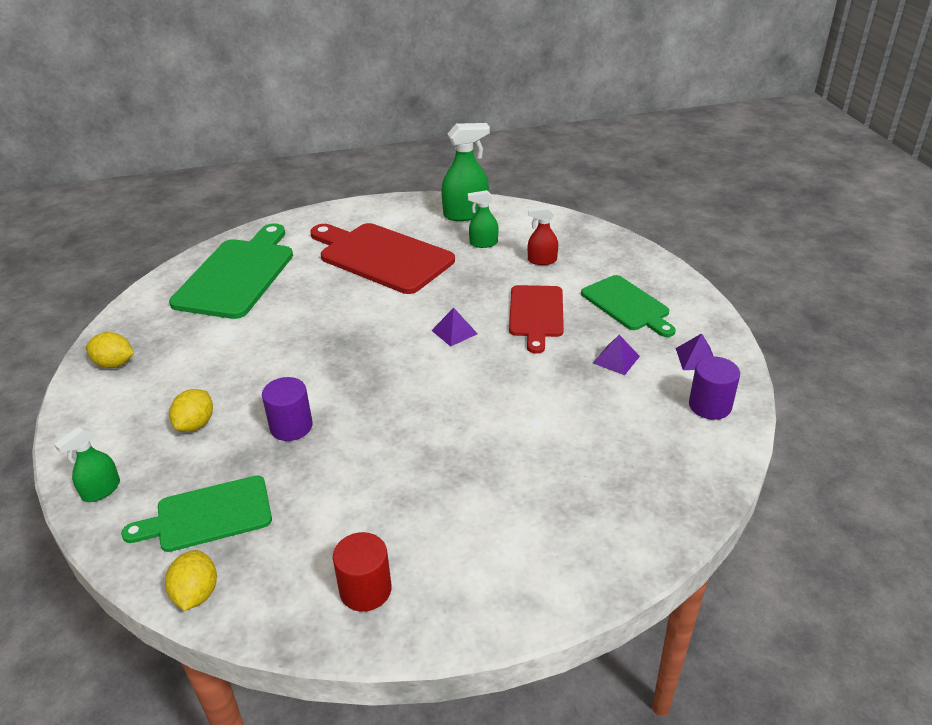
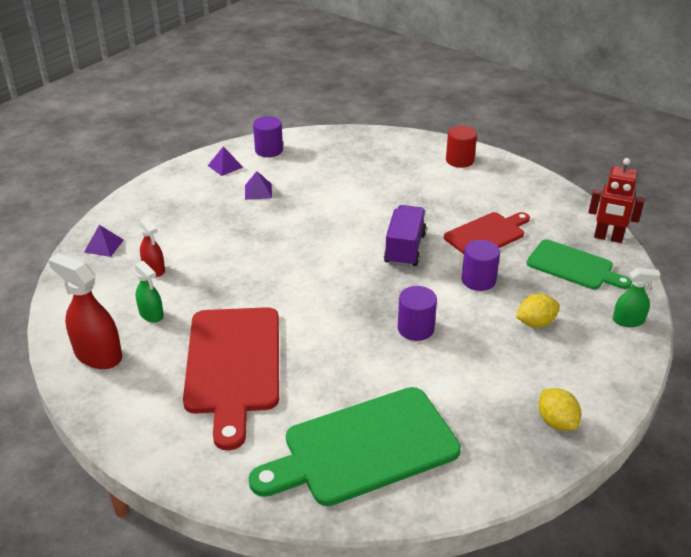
camera: 130 degrees left, 0 degrees up
yellow lemon [165,550,217,611] -> red robot [589,158,645,243]
red cylinder [333,532,392,612] -> red cylinder moved to [446,126,477,168]
purple pyramid [431,308,478,346] -> purple pyramid moved to [84,225,124,257]
green spray bottle [441,123,490,221] -> red spray bottle [48,253,122,369]
red cutting board [509,285,564,354] -> red cutting board moved to [444,212,530,254]
green cutting board [581,275,676,337] -> none
none -> purple truck [384,205,427,267]
none -> purple cylinder [398,286,437,341]

